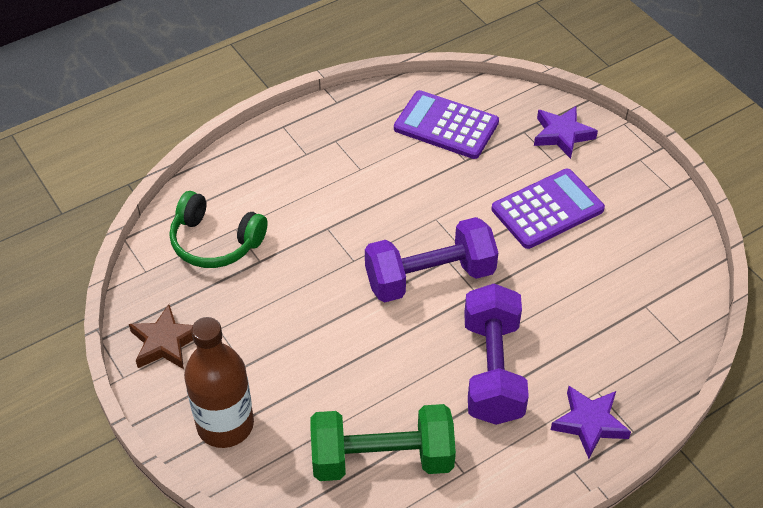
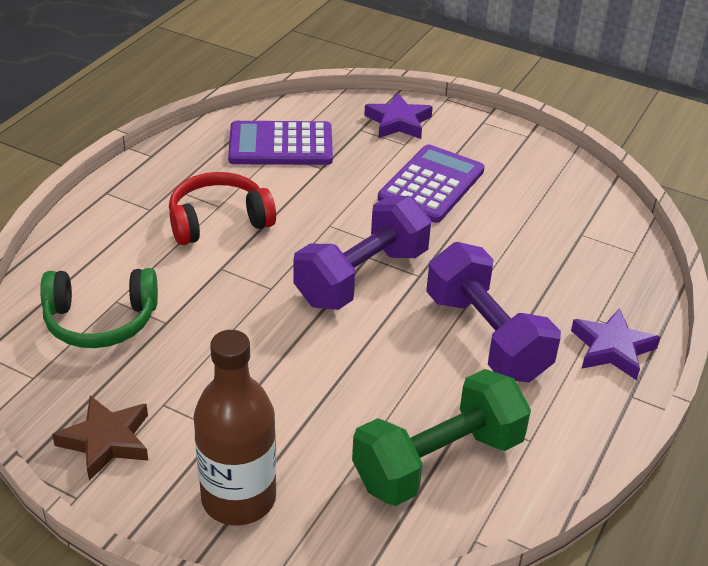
camera: 30 degrees left, 10 degrees down
none -> red headphones [169,172,276,245]

